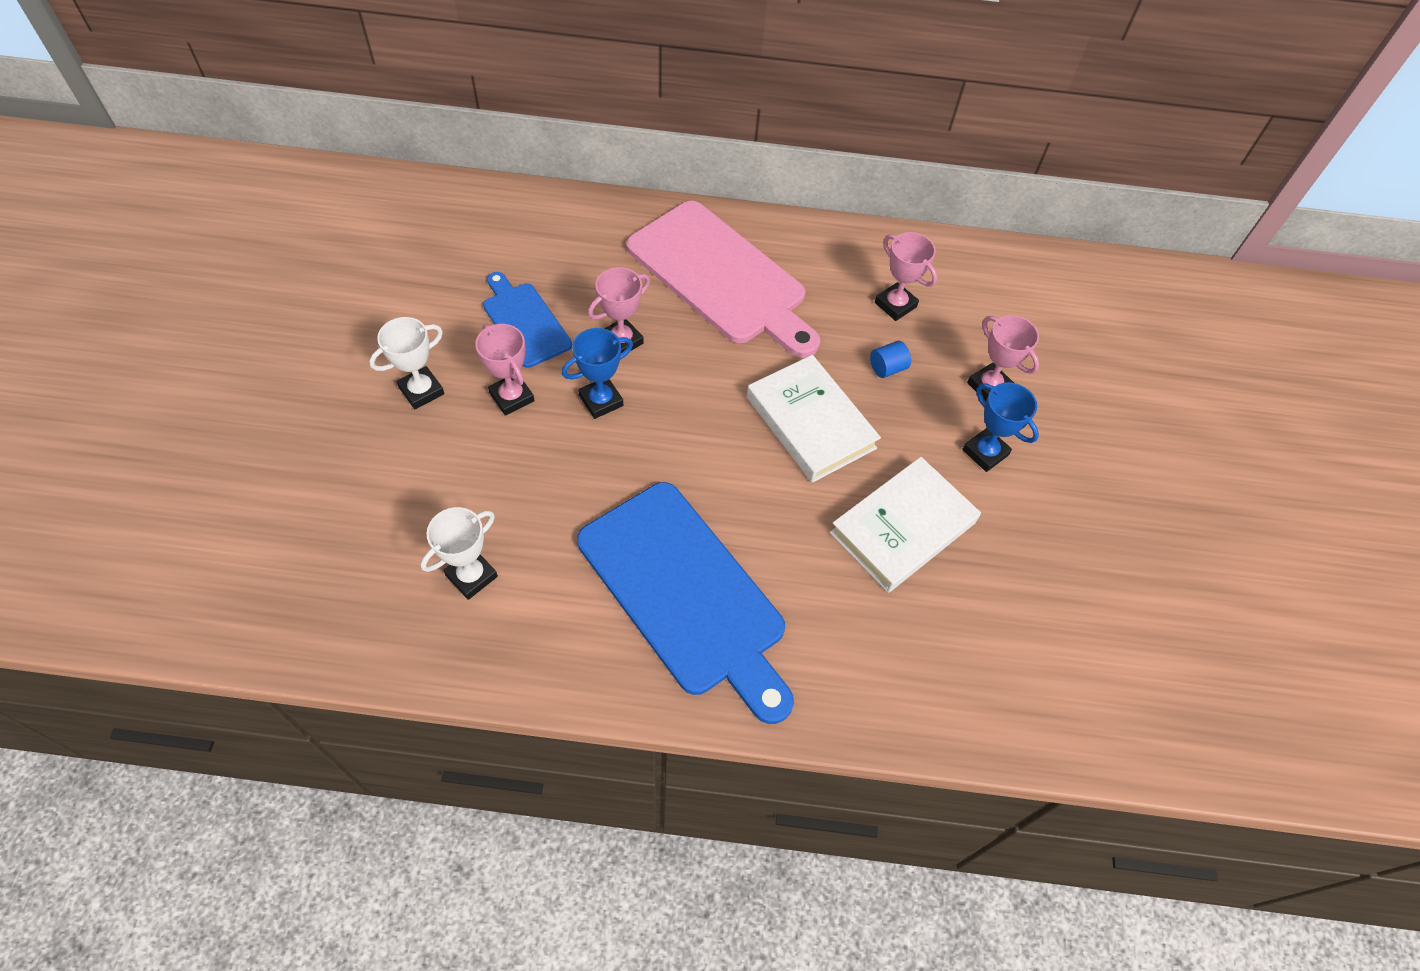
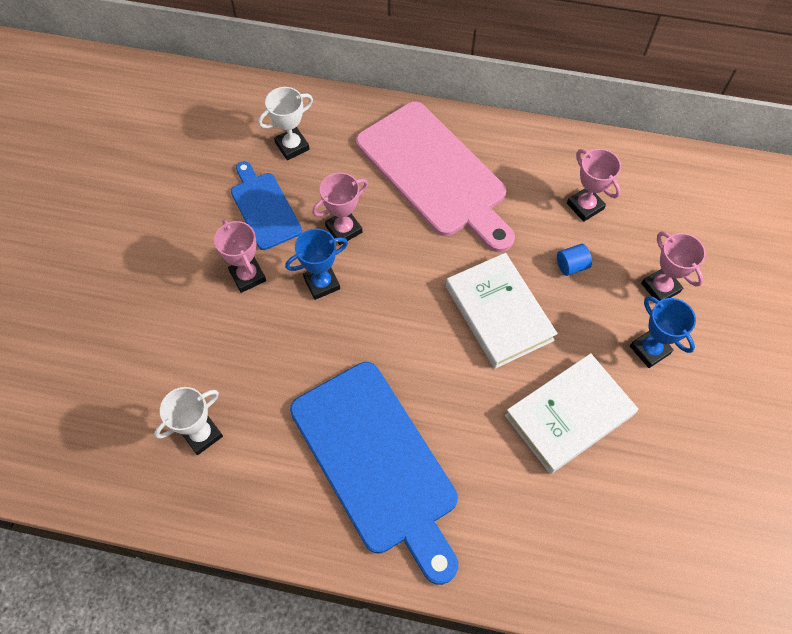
camera: 10 degrees right, 5 degrees up
white trophy [369,317,444,409] -> white trophy moved to [258,87,313,160]

